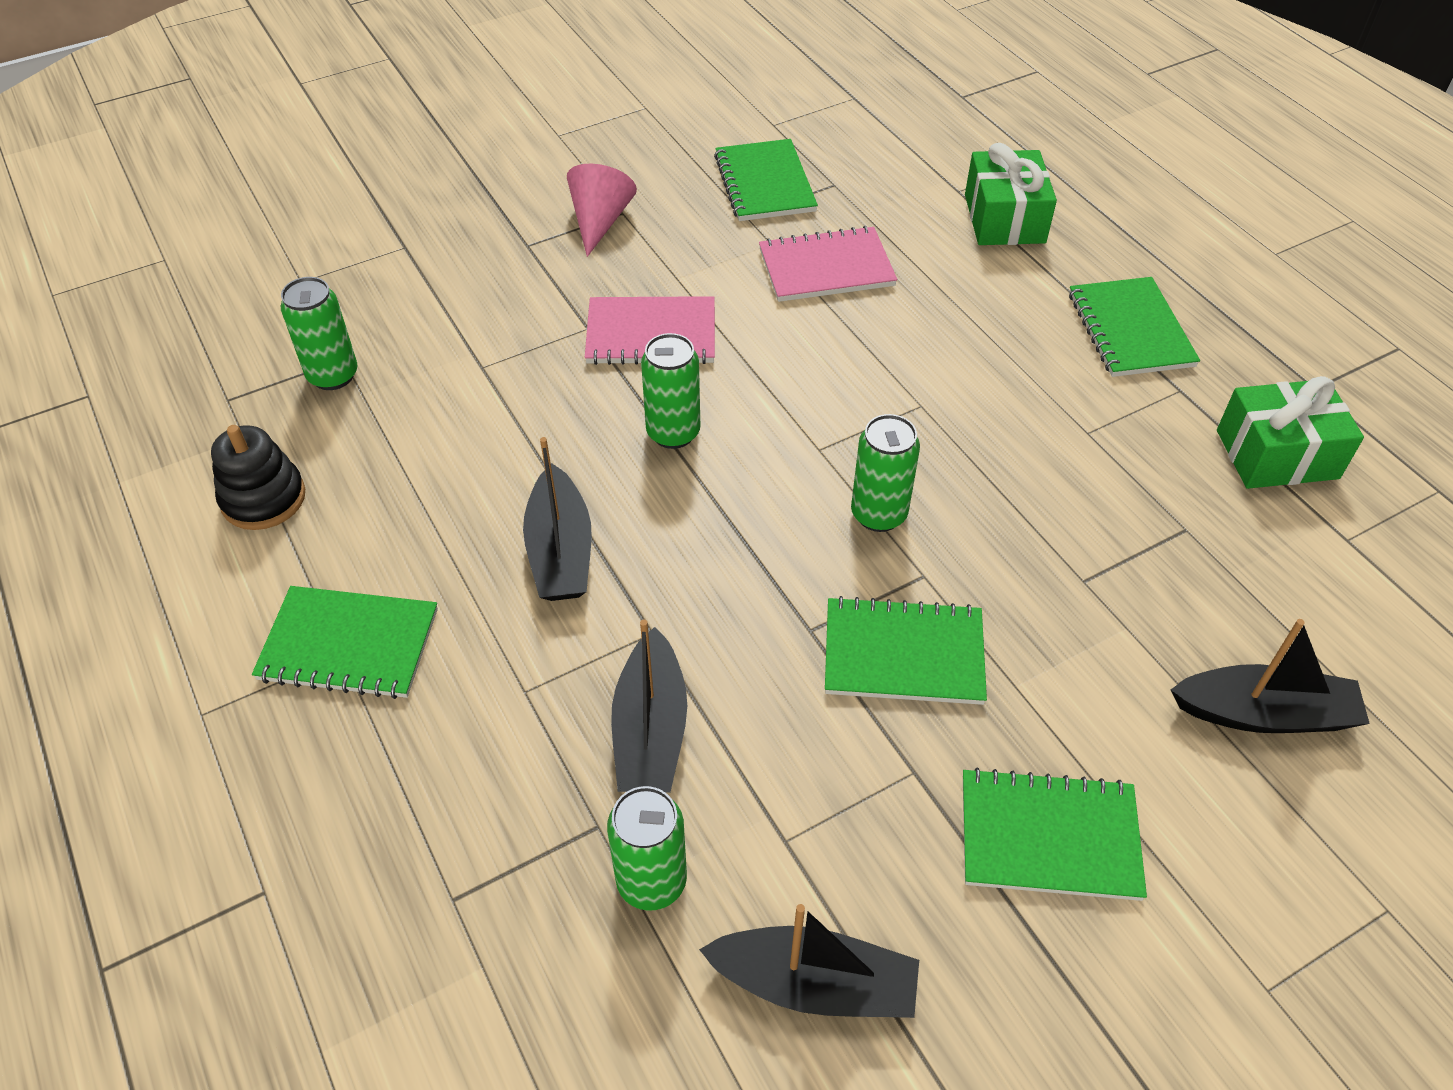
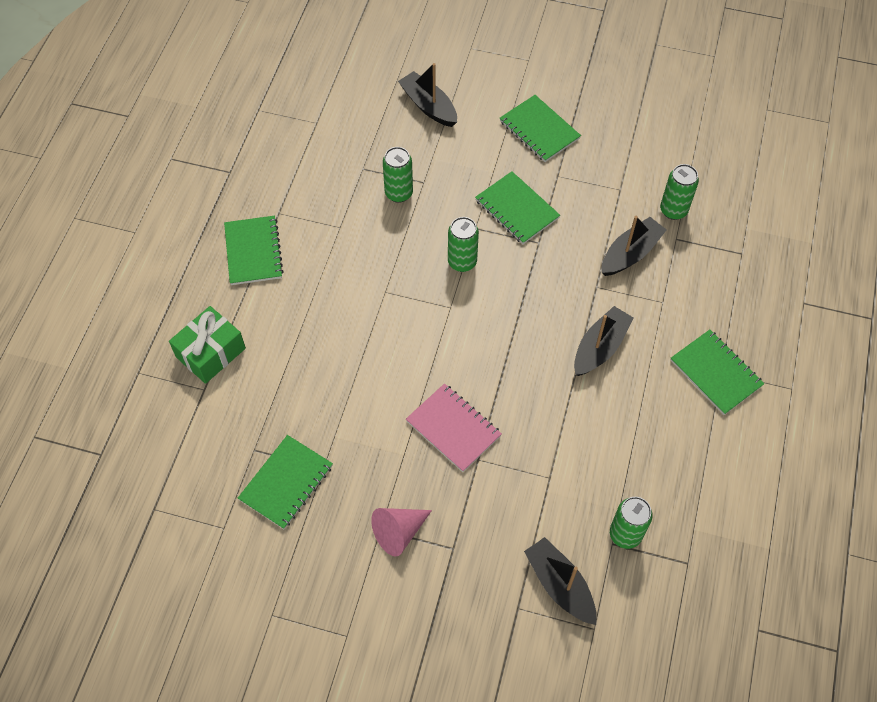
camera: 135 degrees left, 10 degrees up
black stacking toy [211,425,305,530] -> none
green can [641,333,700,449] -> green can moved to [383,147,413,203]
black boat [699,904,919,1018] -> black boat moved to [524,537,597,625]
pink notebook [759,226,897,302] -> none
green notebook [1069,277,1200,377] -> green notebook turned 45 degrees counterclockwise [224,216,284,285]
green gift [1217,376,1364,489] -> none

